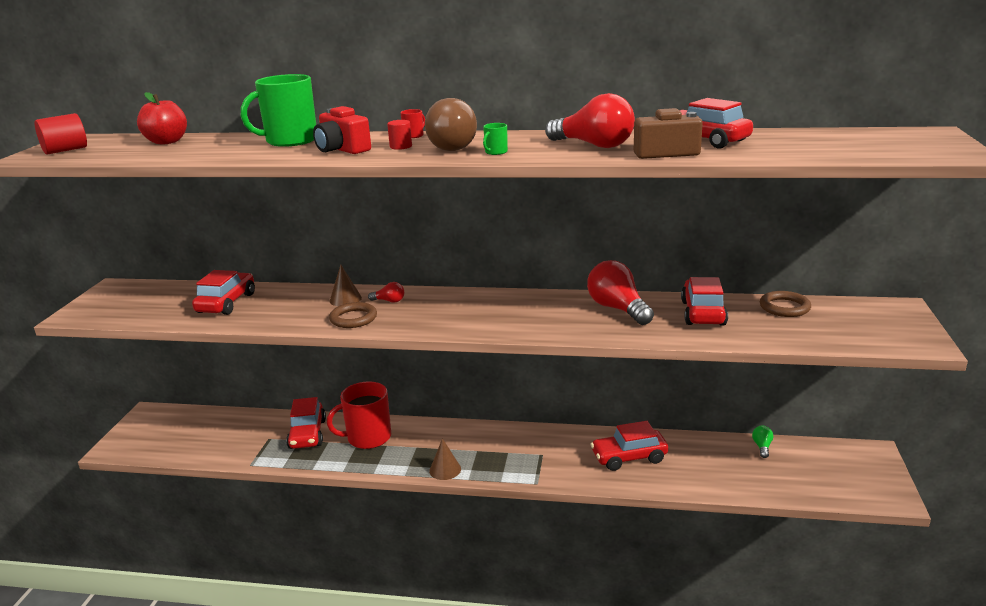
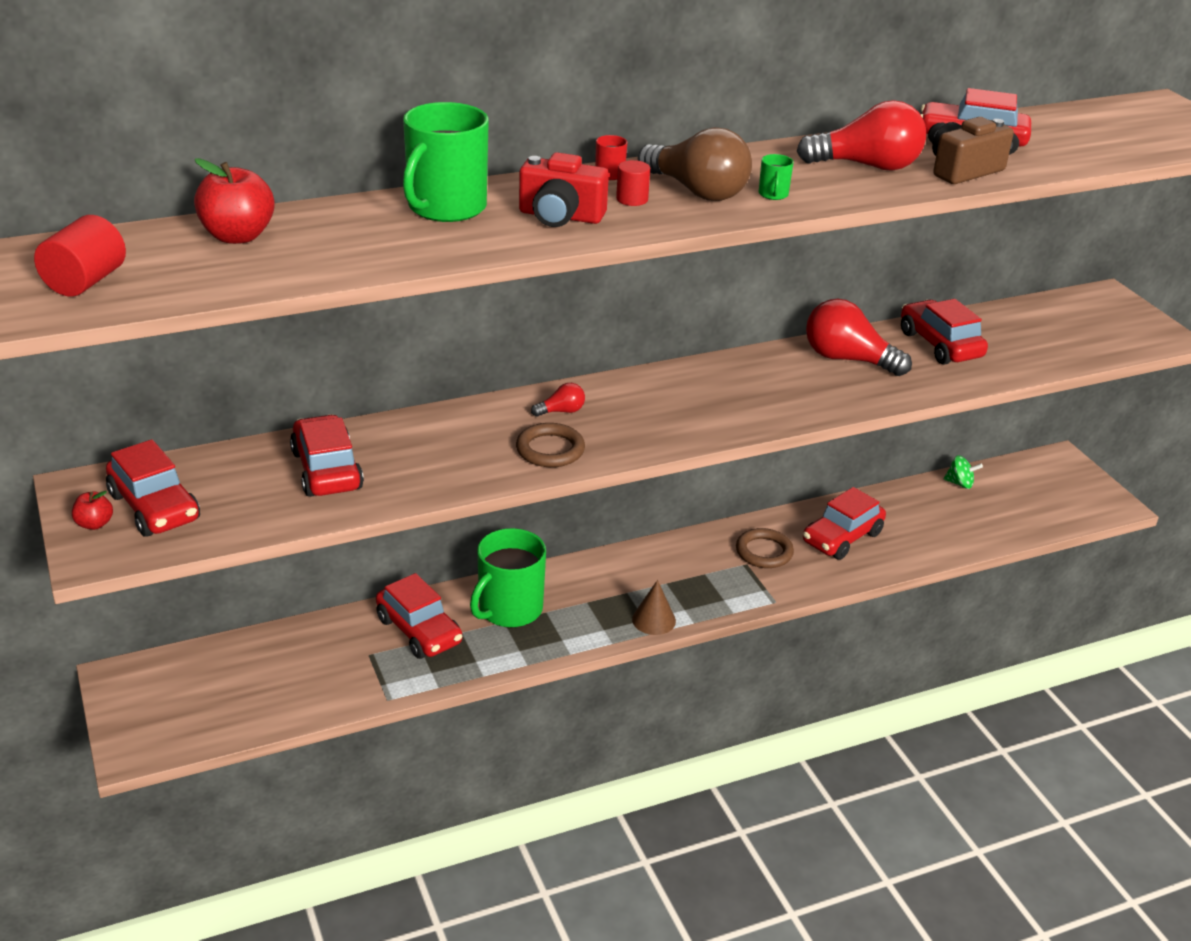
camera: 35 degrees left, 10 degrees up
red mug [327,381,391,449] -> green mug [470,528,546,627]
brown cone [329,265,362,306] -> none
green light bulb [752,426,773,458] -> green spinning top [944,455,983,489]
brown ring [760,291,811,317] -> brown ring moved to [736,528,794,568]
none -> red apple [72,491,113,530]
none -> red car [106,439,200,537]

